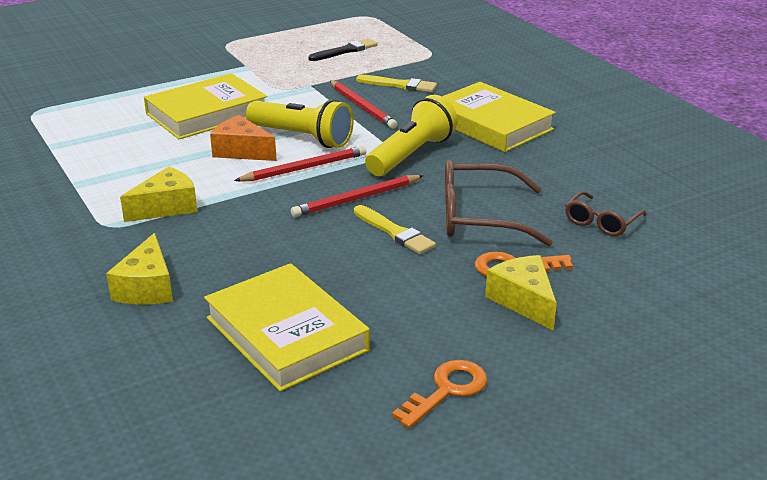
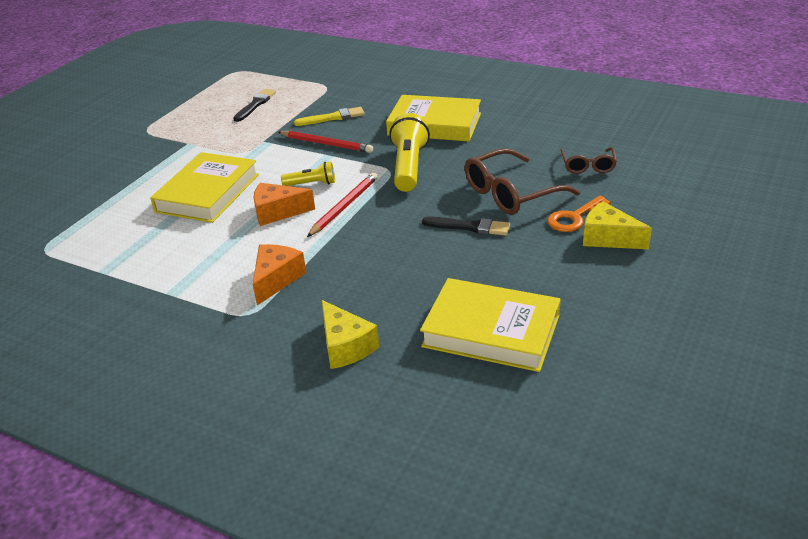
camera: 30 degrees left, 5 degrees up
yellow cheese [120,167,198,222] -> orange cheese [253,244,306,305]
yellow flashlight [246,99,354,148] -> yellow flashlight [281,162,335,186], size x0.55
red pencil [291,175,424,217] -> none
yellow brush [354,205,436,254] -> black brush [422,217,510,236]
orange key [392,360,487,428] -> none

